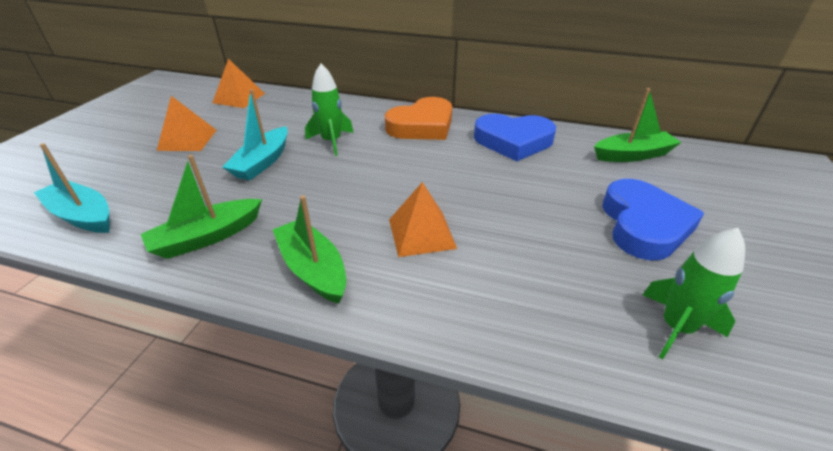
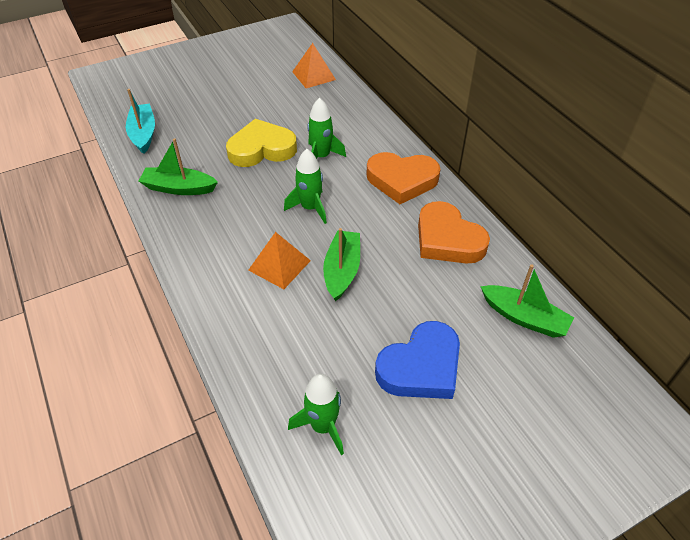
camera: 45 degrees right, 10 degrees up
orange pyramid [157,96,217,151] -> none
turquoise boat [222,89,288,180] -> yellow heart [226,119,297,167]
green boat [273,195,346,304] -> green boat moved to [323,228,360,301]
blue heart [474,114,556,161] -> orange heart [418,201,490,264]
none -> green rocket [284,149,327,224]

